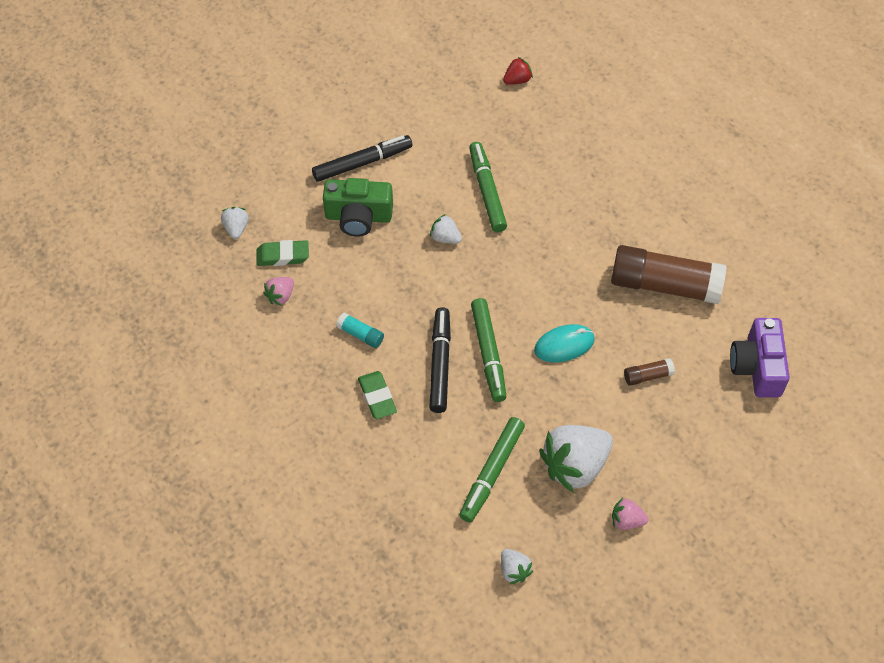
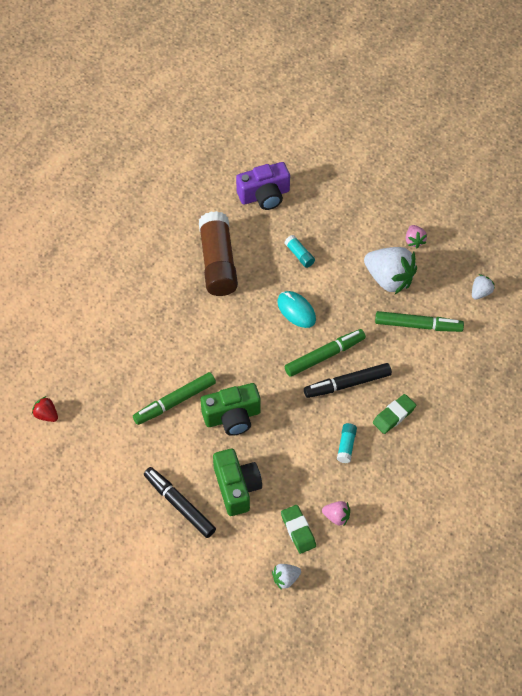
camera: 110 degrees left, 0 degrees up
white strawberry [430,214,462,244] -> green camera [201,383,261,436]
brown glue stick [624,358,675,386] -> turquoise glue stick [285,235,315,268]

